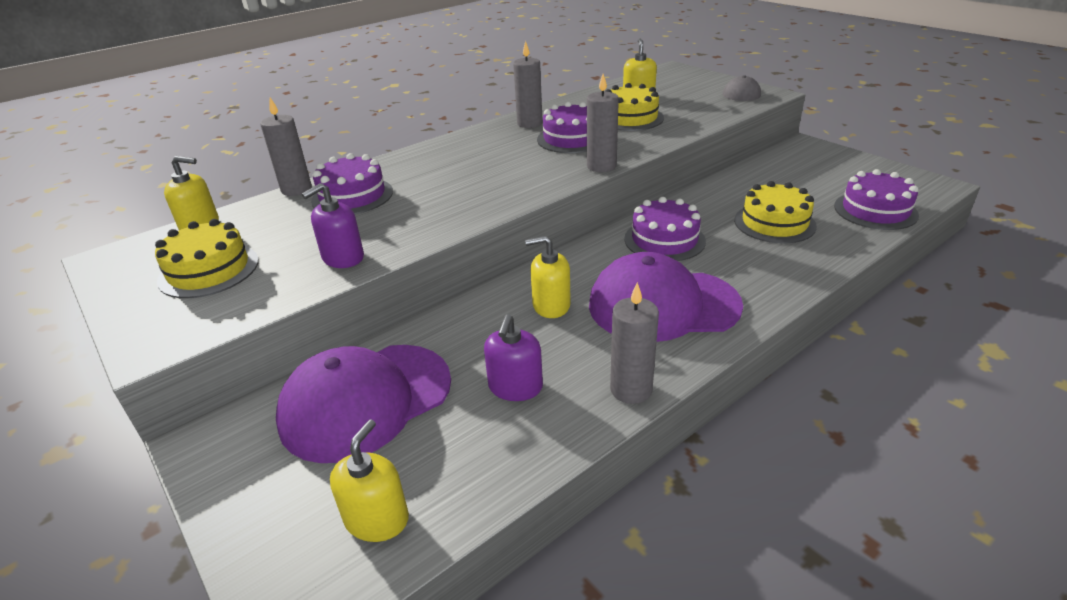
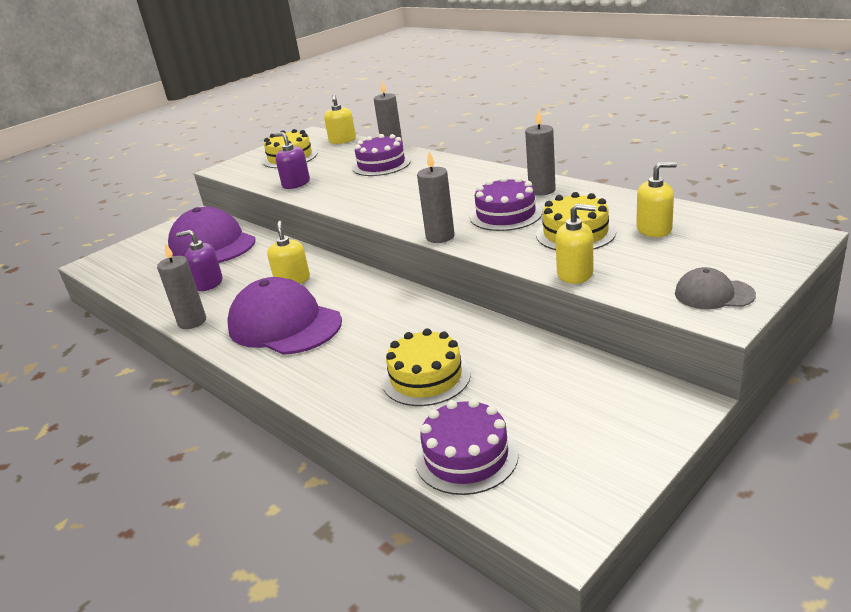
camera: 85 degrees right, 5 degrees down
yellow soap dispenser [330,420,409,542] -> yellow soap dispenser moved to [555,204,596,284]
purple cap [589,252,743,342] -> purple cap turned 45 degrees counterclockwise [227,277,342,355]
purple cake [624,197,706,261] -> none

